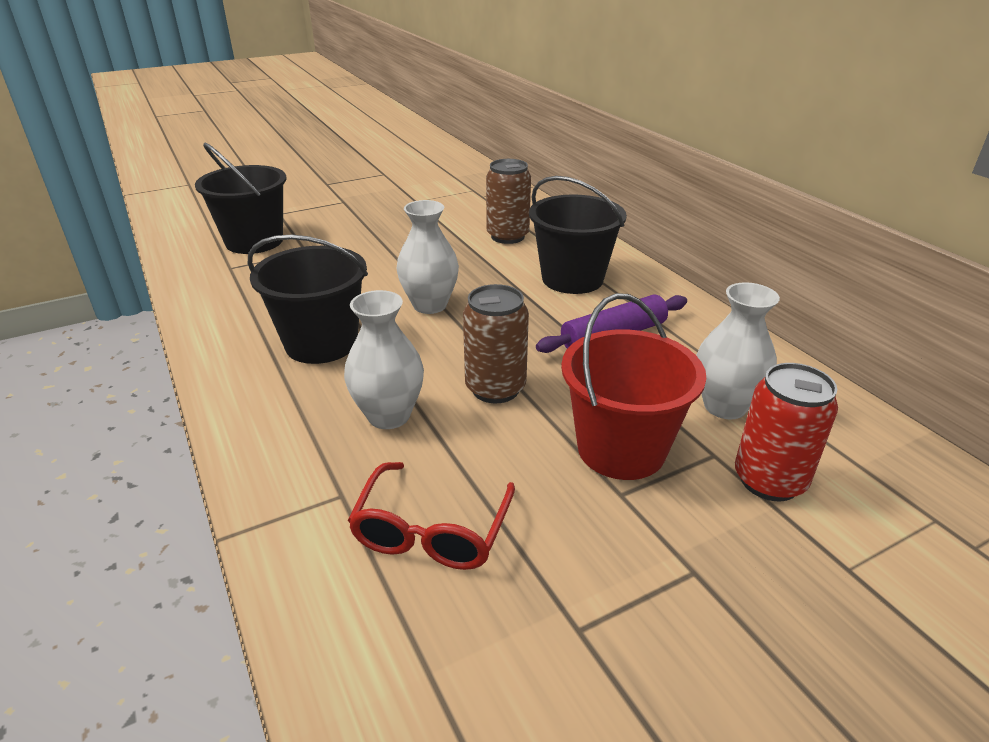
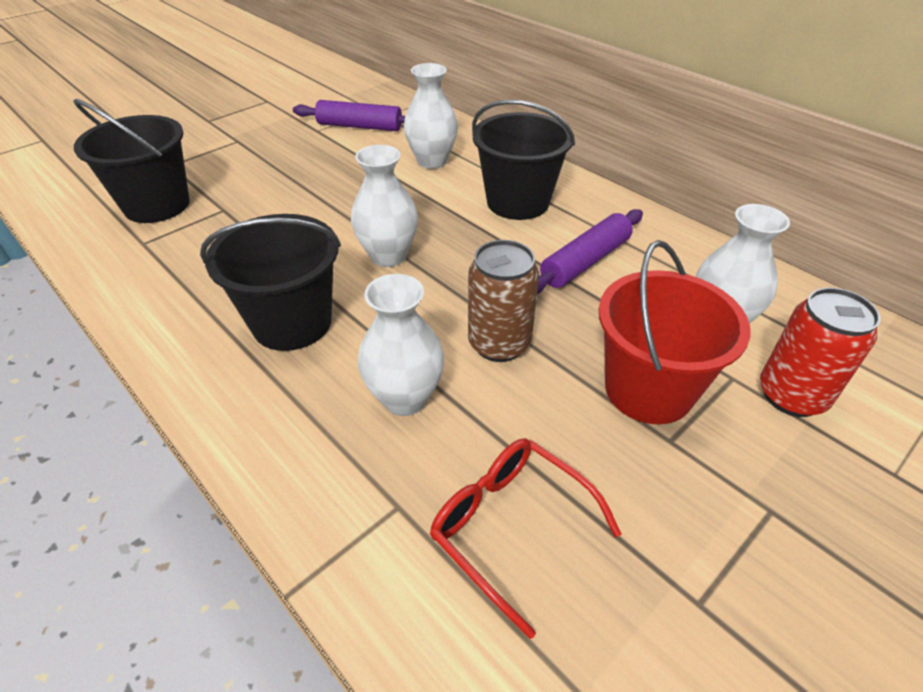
camera: 15 degrees left, 10 degrees up
red glasses [348,462,515,570] -> red glasses turned 135 degrees clockwise [430,438,621,639]
brown can [486,159,531,244] -> white vase [404,63,458,169]
none -> purple rolling pin [293,100,405,131]

